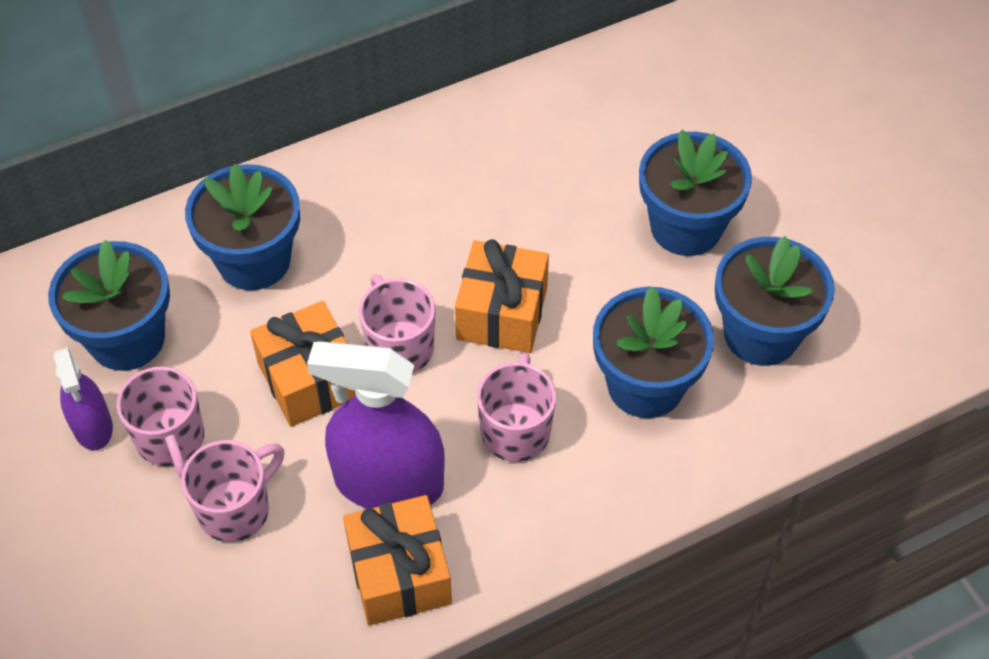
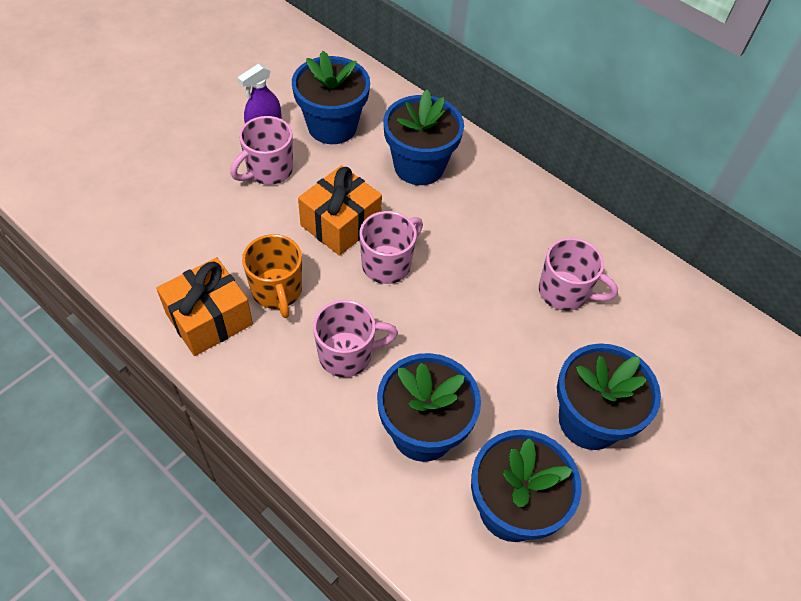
camera: 65 degrees right, 0 degrees up
pink mug [181,440,284,542] -> pink mug moved to [539,238,618,311]
purple spray bottle [307,341,445,509] -> orange mug [242,234,302,318]
orange gift [455,239,549,353] -> none

